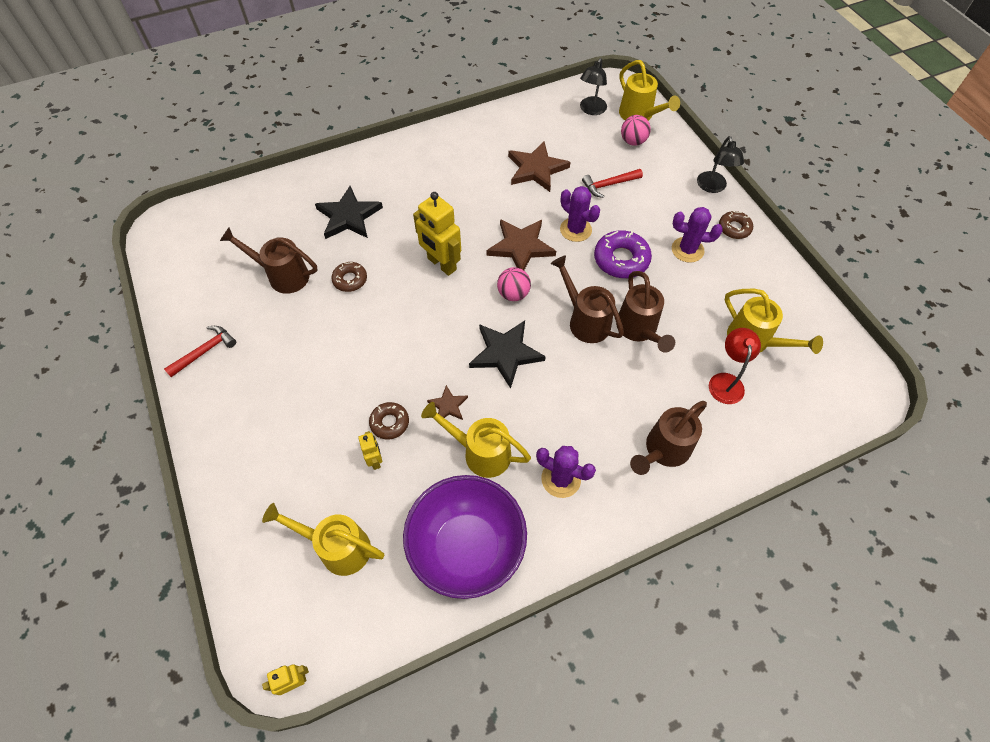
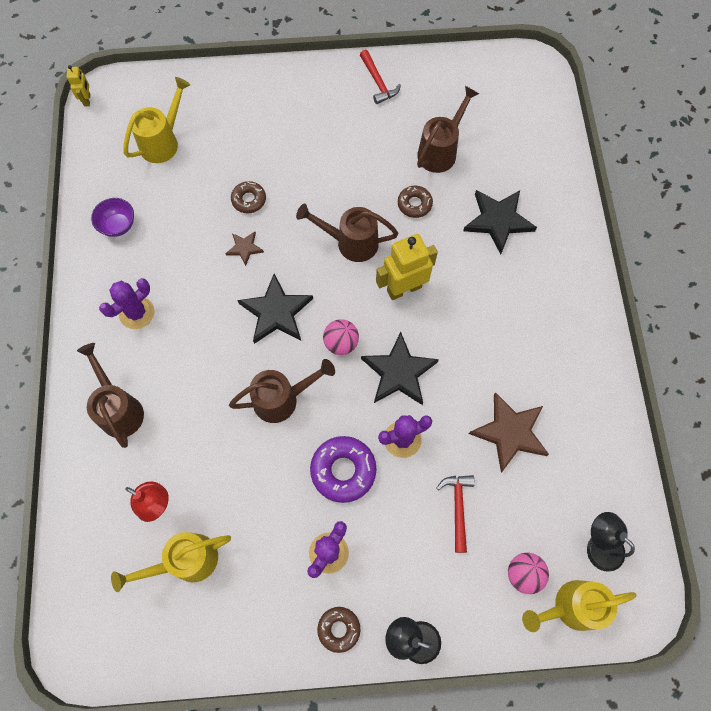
camera: 110 degrees right, 10 degrees up
yellow robot [358,431,382,470] -> none
purple bowl [403,475,527,599] -> purple bowl [91,198,134,237], size x0.44
yellow watering can [421,402,531,478] -> none
brown star [487,219,556,270] -> black star [361,332,439,405]
brown watering can [616,271,675,353] -> brown watering can moved to [296,204,398,262]

